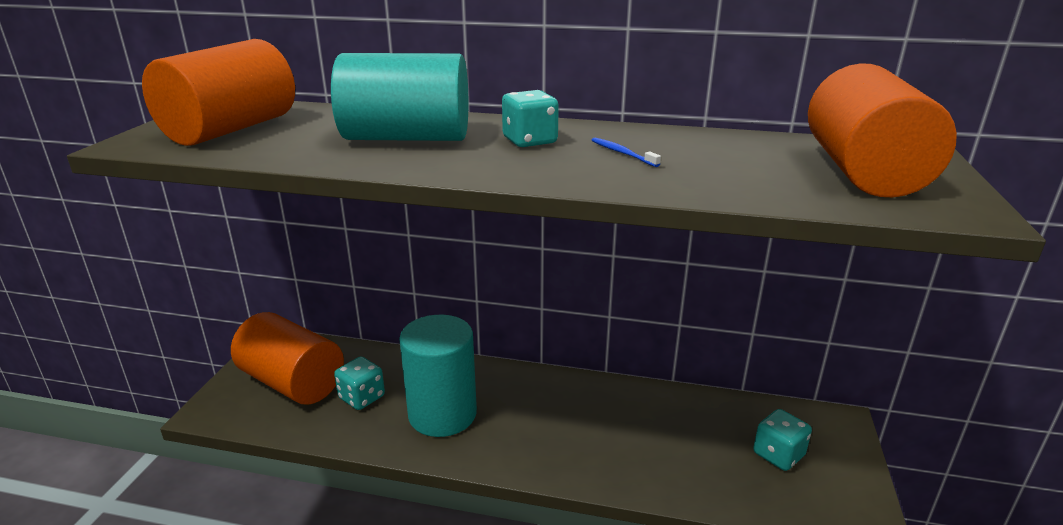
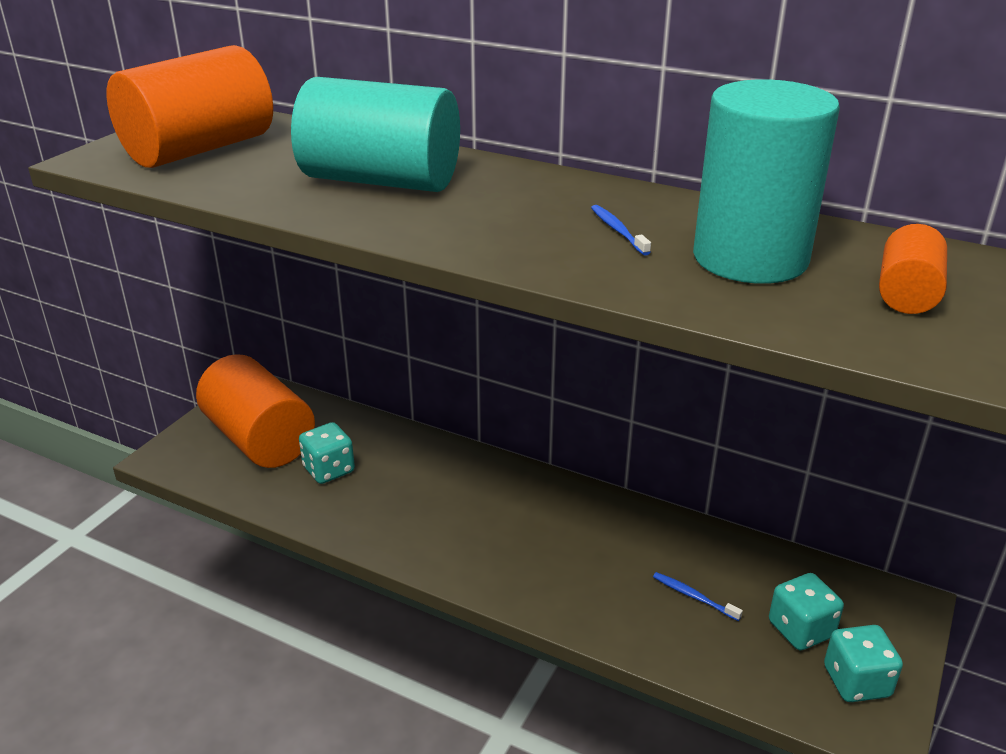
camera: 15 degrees right, 5 degrees up
turquoise cylinder [399,315,477,437] -> turquoise cylinder moved to [693,79,840,284]
turquoise dice [502,90,559,147] -> turquoise dice moved to [824,625,903,702]
orange cylinder [808,64,957,197] -> orange cylinder [879,224,947,314], size x0.49
none -> blue toothbrush [653,572,743,621]

